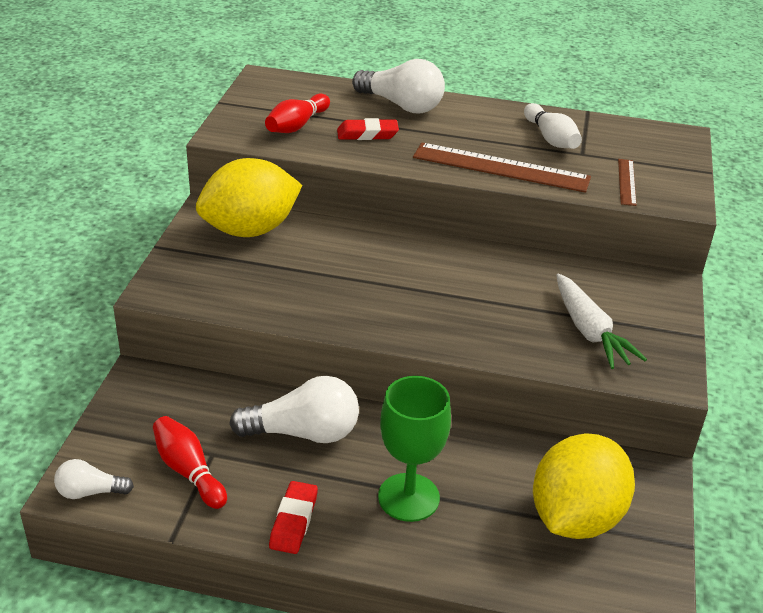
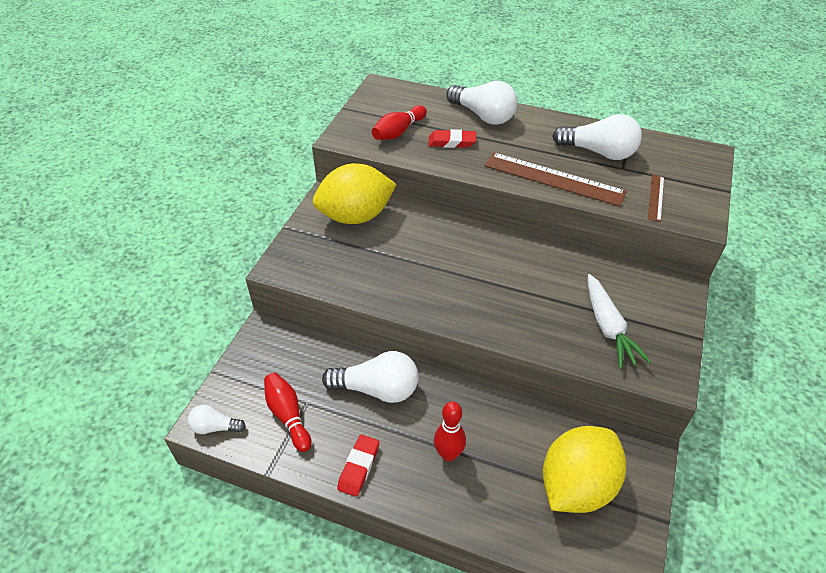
camera: 10 degrees right, 10 degrees up
green goblet [378,376,451,522] -> red bowling pin [434,402,466,461]
white bowling pin [524,103,582,149] -> white light bulb [552,114,642,160]

